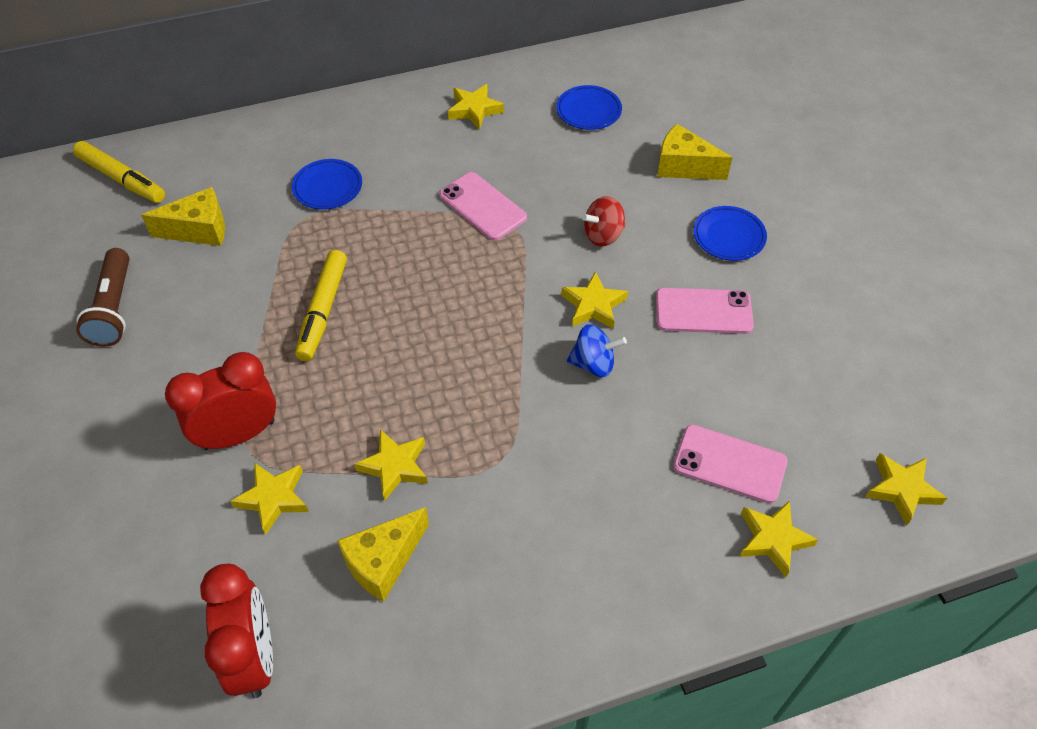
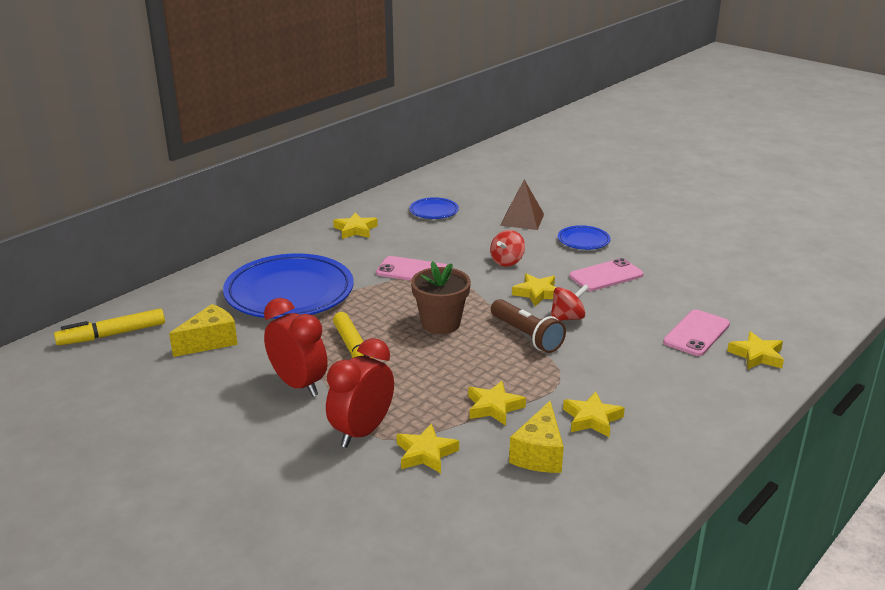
camera: 30 degrees left, 25 degrees down
yellow marker [73,141,165,203] -> yellow marker turned 150 degrees clockwise [54,308,165,345]
brown flashlight [76,248,129,347] -> brown flashlight moved to [491,299,566,353]
red clock [200,564,273,698] -> red clock moved to [264,298,327,397]
blue plate [292,159,362,210] -> blue plate [223,253,354,319], size x2.23
blue spinning top [567,324,627,377] -> red spinning top [551,284,589,321]
yellow cheese [657,124,732,180] -> brown pyramid [500,179,544,230]
pink phone [673,425,787,503] -> pink phone turned 45 degrees counterclockwise [663,310,730,356]
yellow star [866,453,947,526] -> yellow star moved to [563,392,625,437]
none -> brown flower pot [411,261,471,334]

